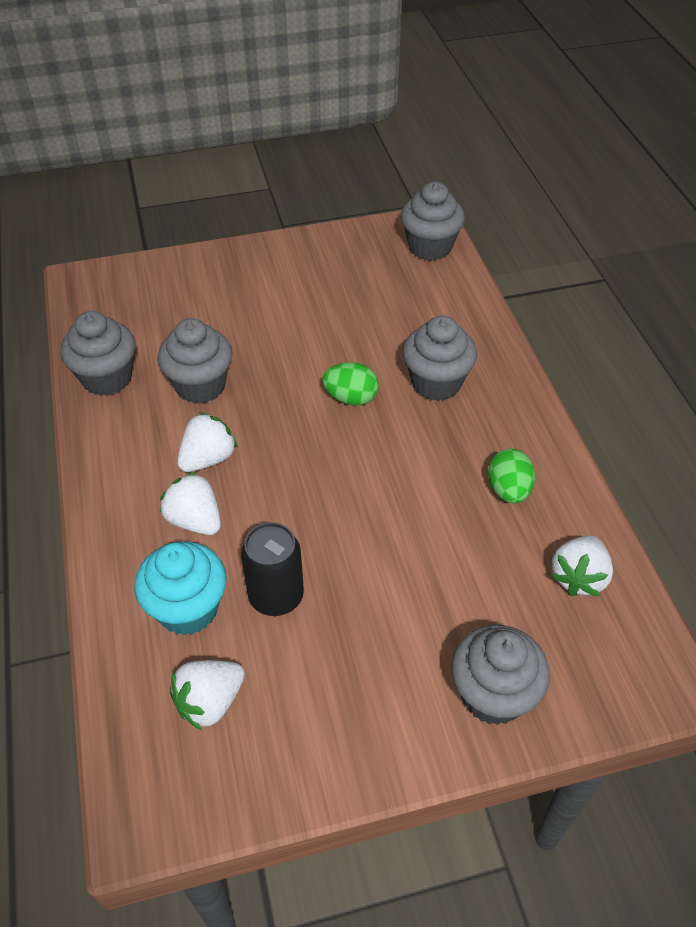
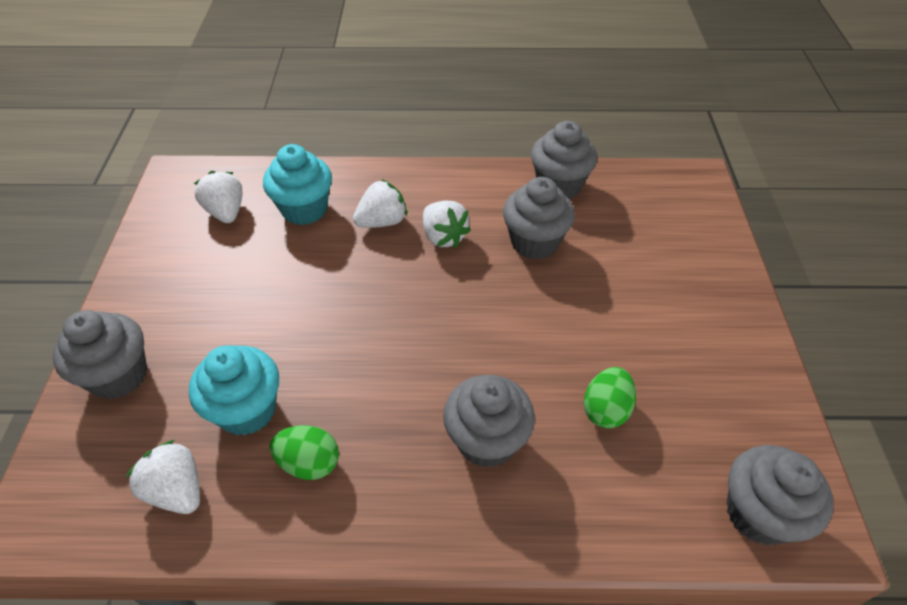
camera: 105 degrees right, 0 degrees up
black can [241,522,304,616] -> none
green egg [322,362,379,405] -> green egg moved to [584,367,636,429]
none -> turquoise cupcake [189,345,279,436]

